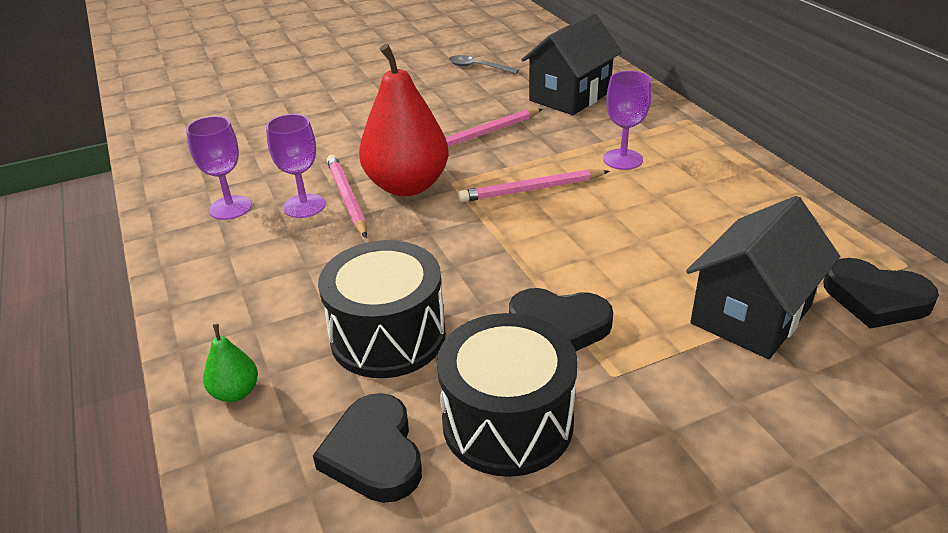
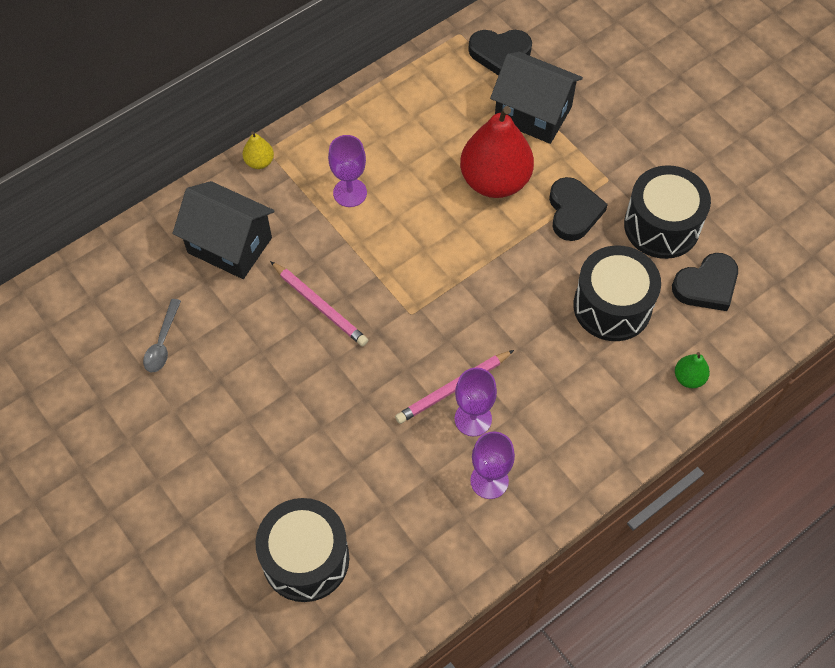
camera: 105 degrees left, 25 degrees up
red pear [359,44,449,196] -> red pear moved to [460,106,534,198]
pink pencil [458,169,610,202] -> none
black heart [823,258,939,329] -> black heart turned 75 degrees clockwise [468,30,532,76]
none -> yellow pear [243,131,274,169]
none -> black drum [255,498,349,602]

